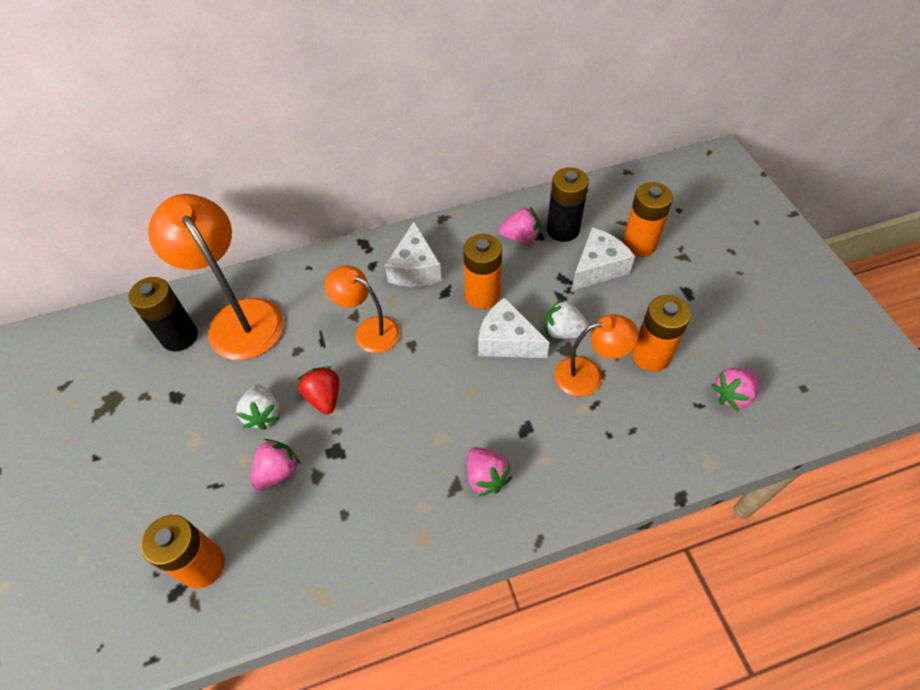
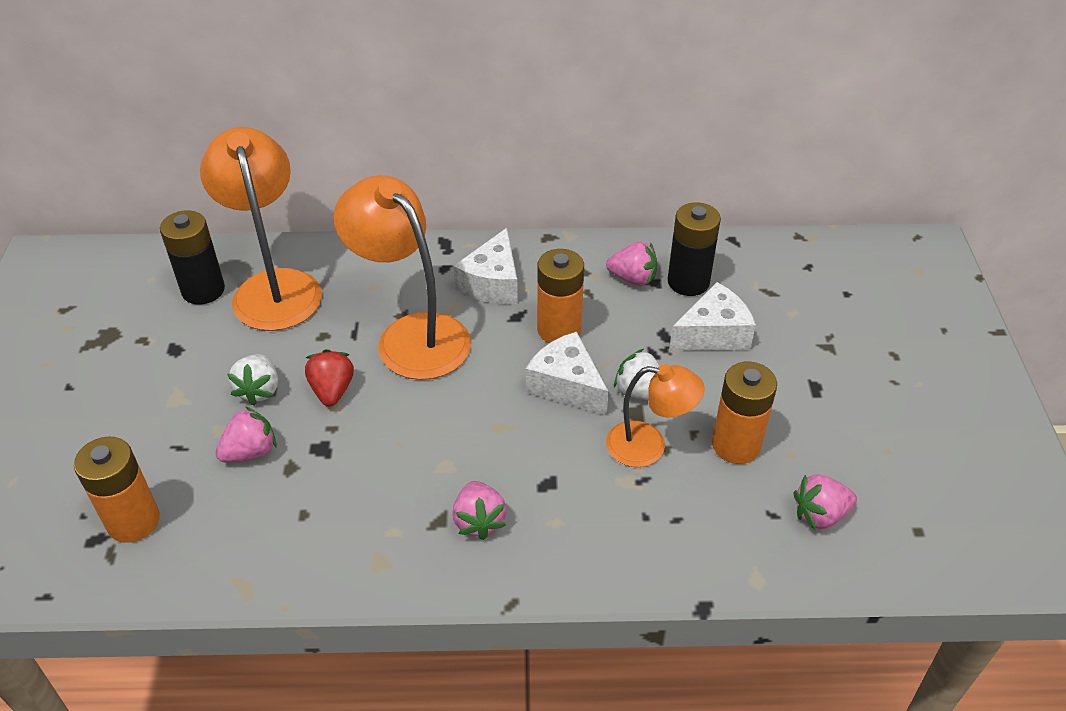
camera: 15 degrees right, 10 degrees down
orange lamp [325,265,400,353] -> orange lamp [334,175,471,380], size x1.71
orange battery [622,182,673,257] -> none

